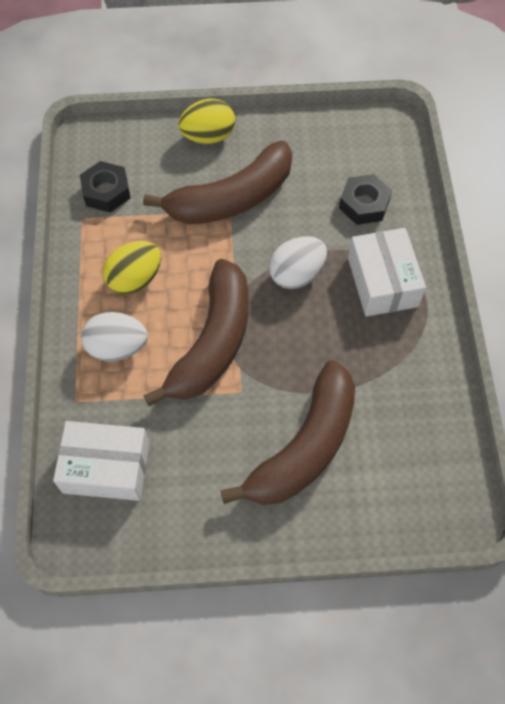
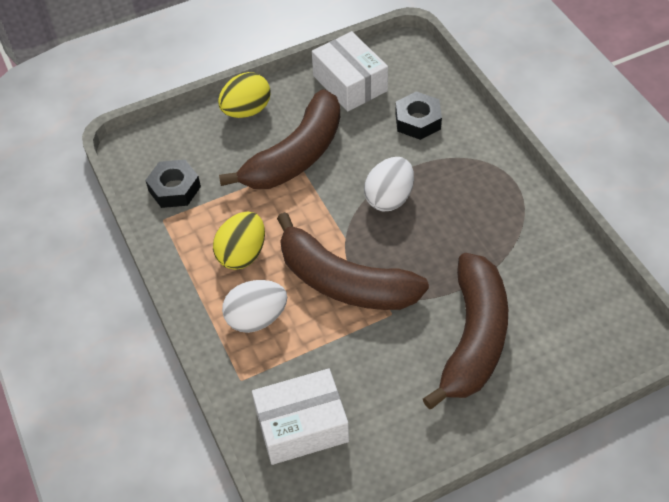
camera: 20 degrees left, 10 degrees down
brown banana [143,259,248,407] -> brown banana turned 120 degrees clockwise [277,212,429,310]
white box [348,228,426,317] -> white box moved to [312,31,388,111]

